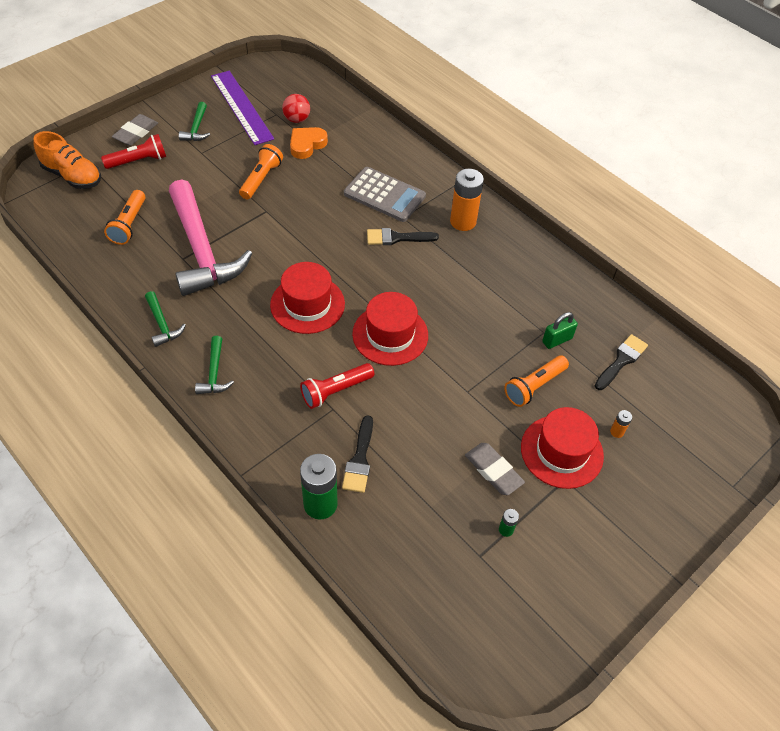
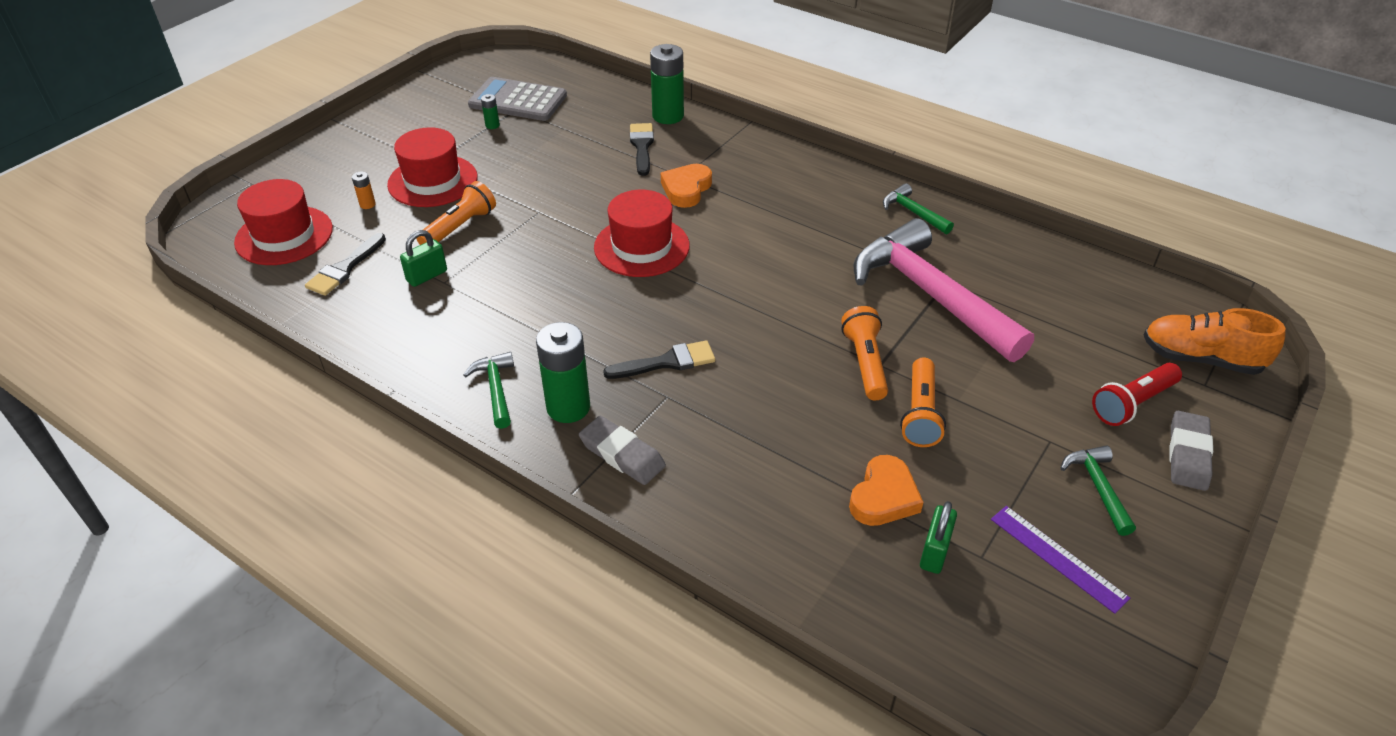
camera: 170 degrees right, 10 degrees down
orange flashlight [104,190,145,245] -> orange flashlight moved to [841,306,888,400]
green hammer [195,336,234,394] -> green hammer moved to [463,352,514,429]
purple ruler [211,71,274,145] -> purple ruler [991,506,1130,614], size x0.60
red hat [270,262,345,334] -> red hat moved to [234,179,333,265]
red ball [282,94,310,123] -> green padlock [920,501,957,574]
red flashlight [300,363,374,409] -> orange heart [661,164,712,208]
grey calculator [344,167,426,222] -> grey calculator moved to [468,77,567,121]
orange battery [450,169,484,231] -> green battery [536,322,590,423]
grey eraser [465,443,525,495] -> grey eraser moved to [579,416,666,485]

